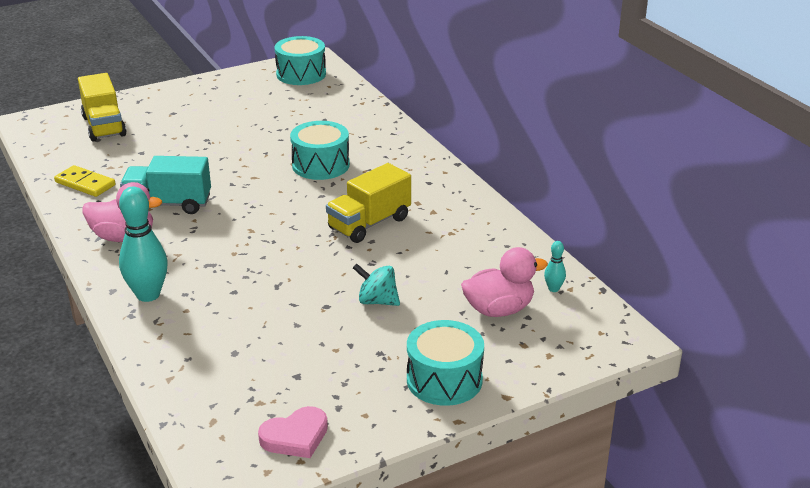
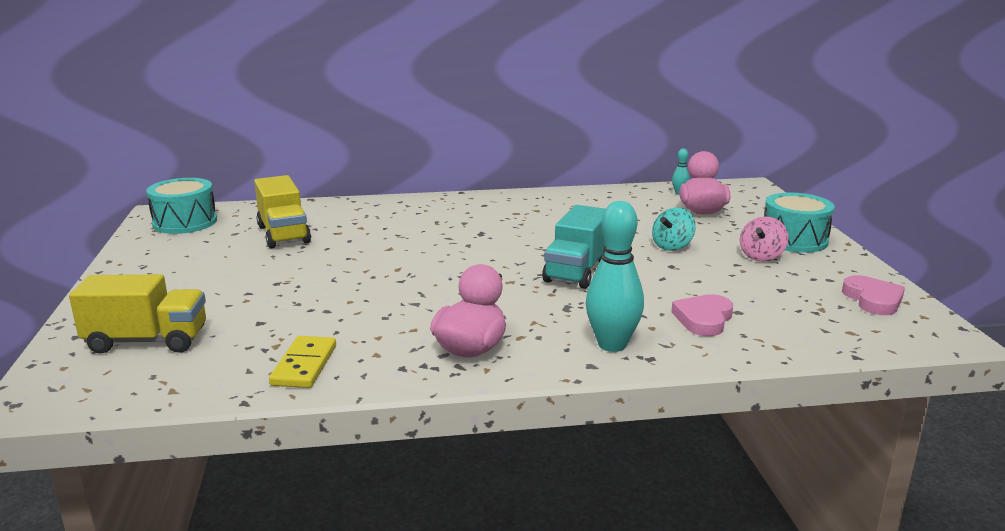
camera: 70 degrees left, 10 degrees down
yellow domino [54,165,115,197] -> yellow domino turned 45 degrees counterclockwise [269,336,336,388]
turquoise truck [120,156,211,214] -> turquoise truck moved to [542,205,606,289]
turquoise drum [290,121,350,180] -> none
yellow truck [326,163,411,243] -> yellow truck moved to [254,175,311,249]
none -> pink heart [671,294,733,336]
none -> pink spinning top [740,216,789,262]

